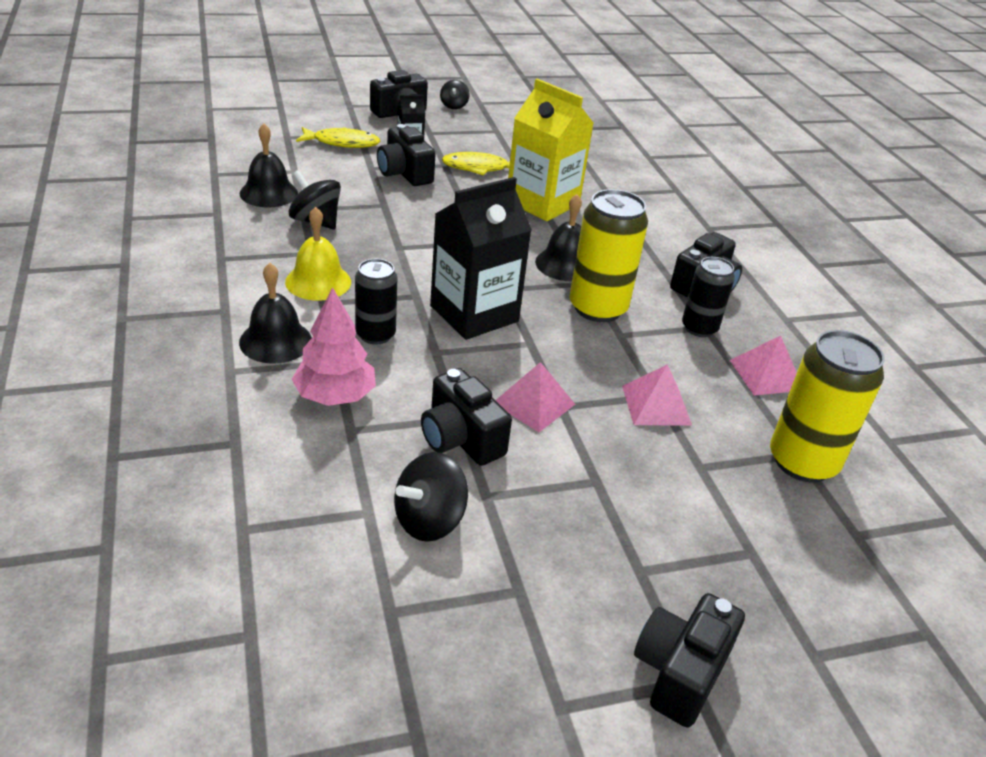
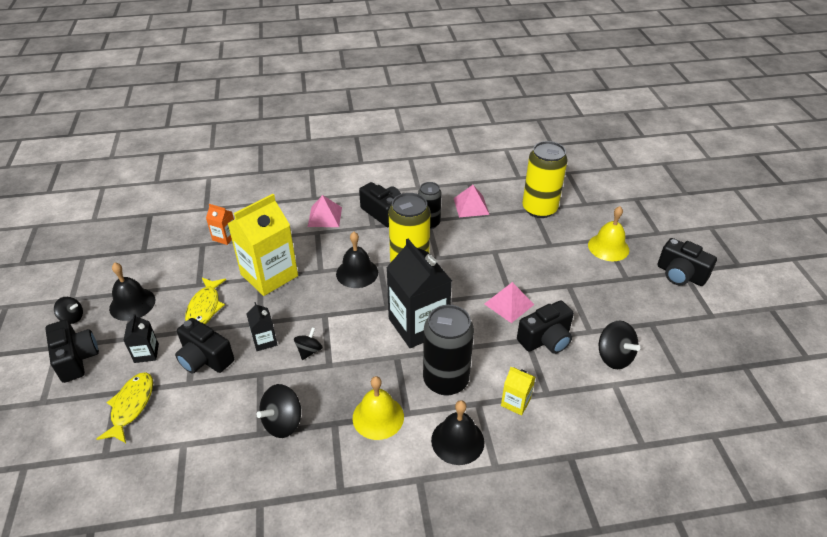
camera: 80 degrees left, 5 degrees up
black bell [240,123,298,208] -> black bell moved to [109,262,155,321]
pink tree [292,287,376,406] -> yellow carton [501,367,535,416]
black can [355,259,397,345] -> black can [423,305,474,396], size x1.62
black camera [377,124,436,186] -> black camera turned 60 degrees clockwise [175,318,234,373]
pink pyramid [622,365,692,426] -> pink pyramid moved to [308,195,342,227]
none -> orange carton [206,204,234,245]
none -> black carton [246,302,277,351]
none -> black spinning top [294,327,323,360]
none -> yellow bell [588,206,629,261]

